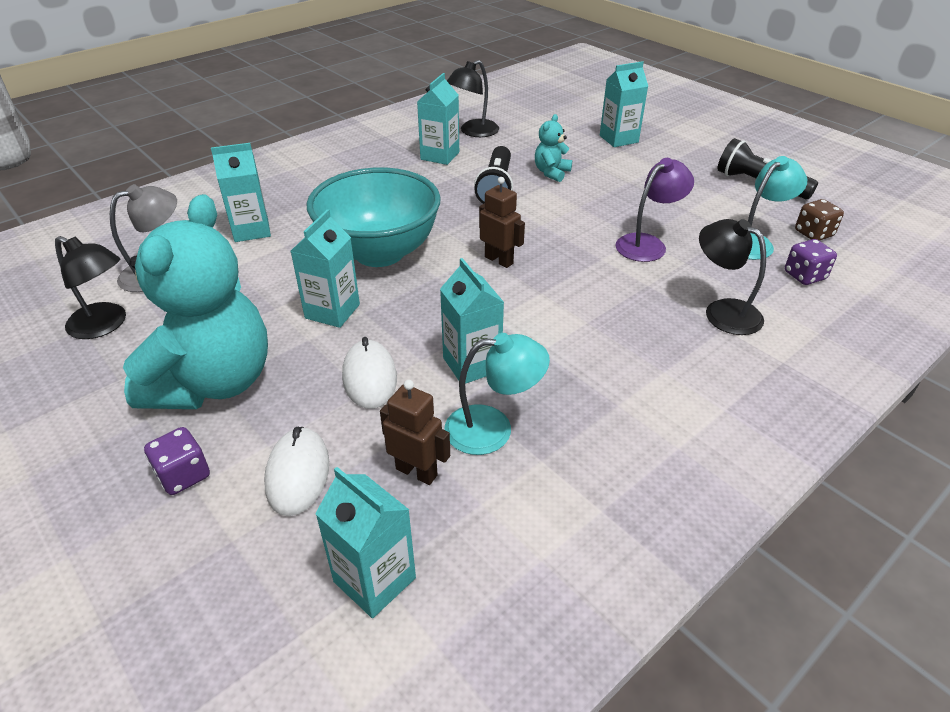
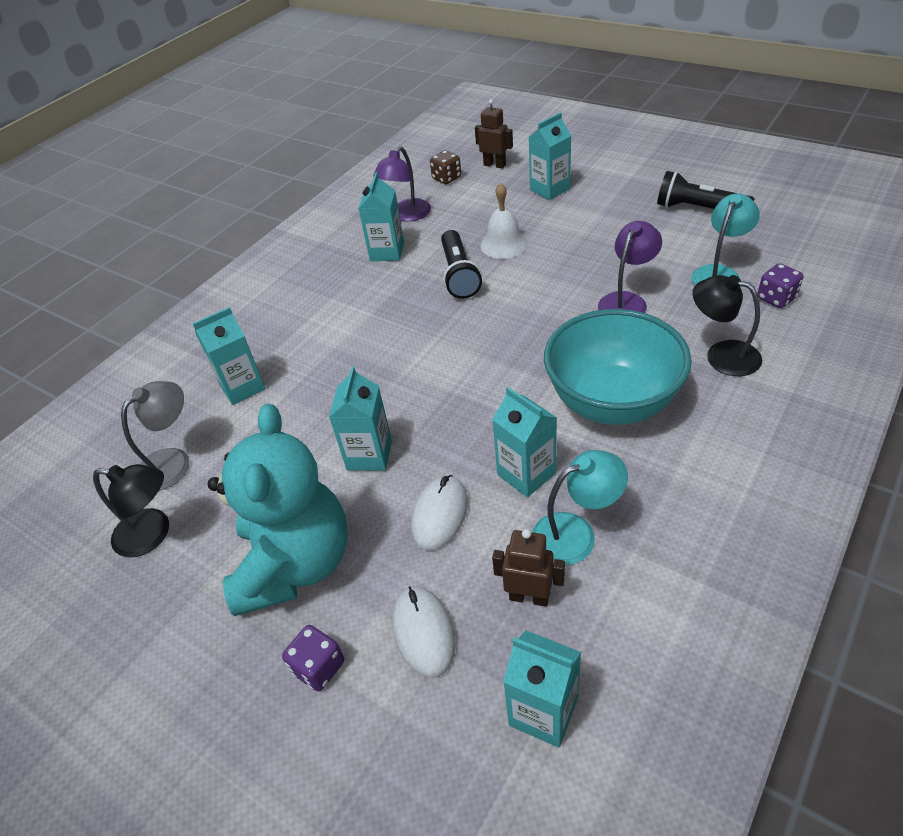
camera: 10 degrees left, 5 degrees up
turquoise bowl [306,167,441,267] -> turquoise bowl moved to [544,309,692,425]
white mouse [342,337,397,409] -> white mouse turned 45 degrees clockwise [411,475,468,551]
black lamp [447,60,499,137] -> purple lamp [373,146,431,221]
brown robot [479,177,525,268] -> brown robot moved to [475,99,513,169]
turquoise teddy bear [535,114,572,182] -> white bell [480,183,528,259]
brown dice [795,199,844,241] -> brown dice moved to [430,150,461,184]

